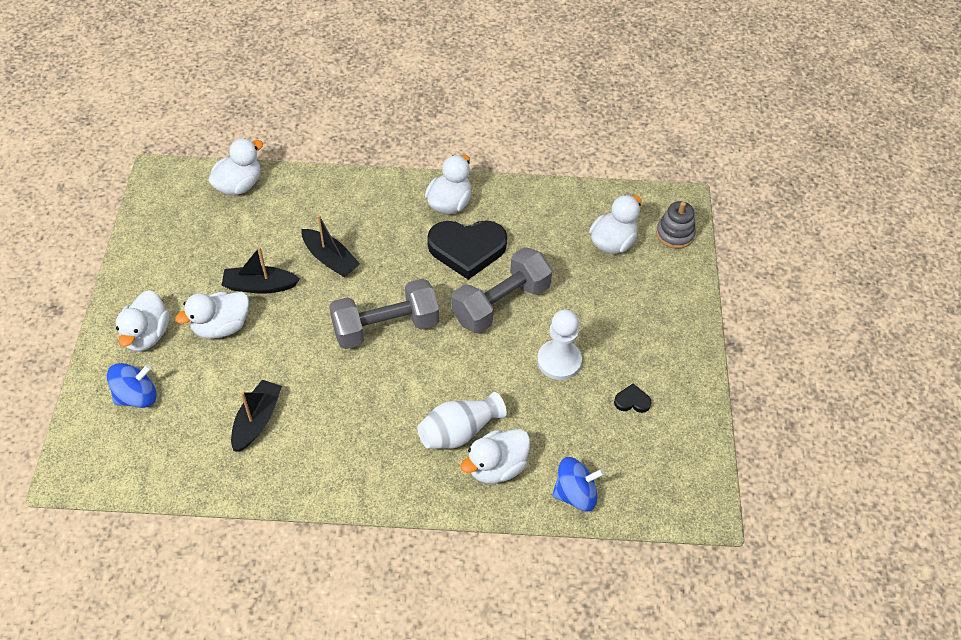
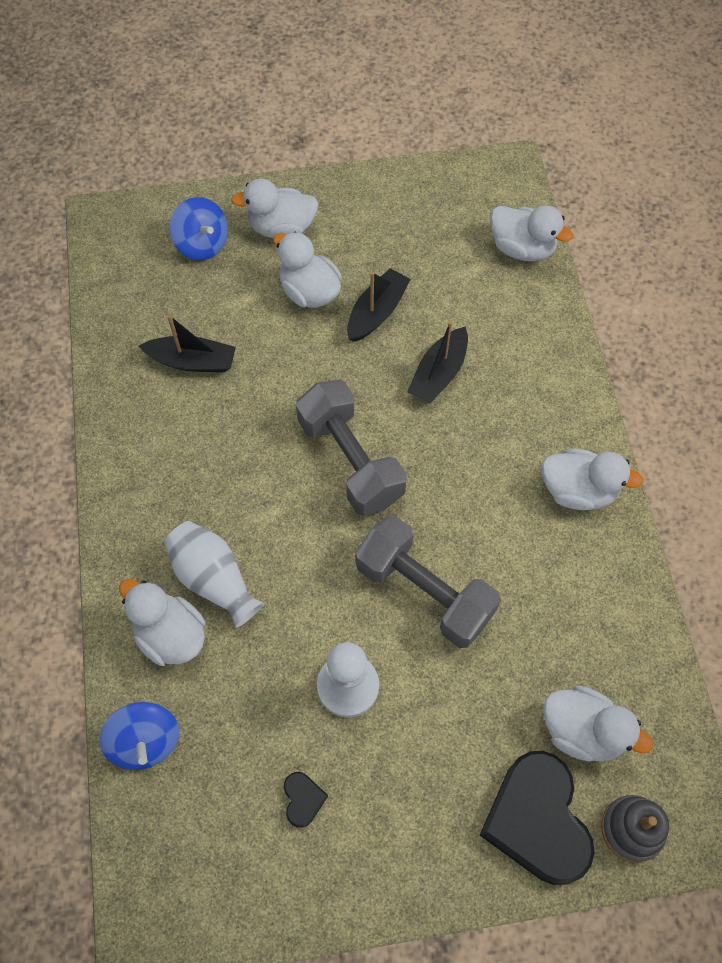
camera: 80 degrees right, 10 degrees up
black boat [222,247,300,294] -> black boat turned 45 degrees clockwise [347,268,411,342]
black heart [427,220,507,280] -> black heart moved to [480,751,595,885]

